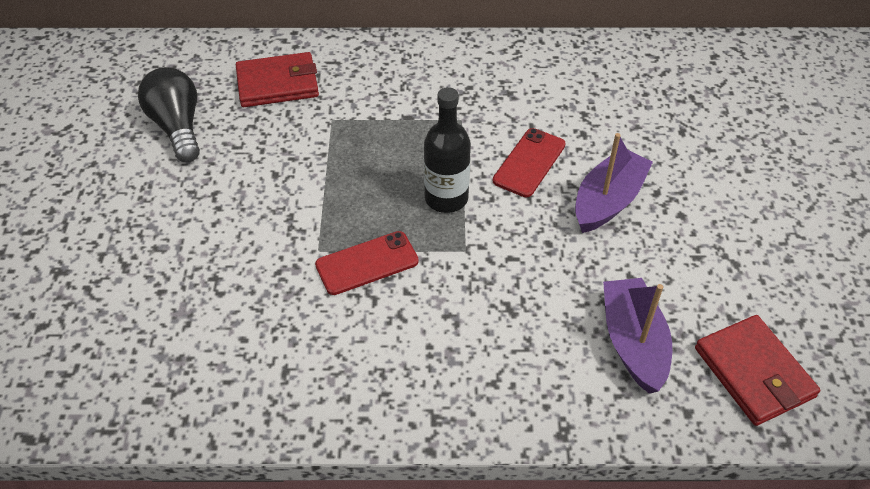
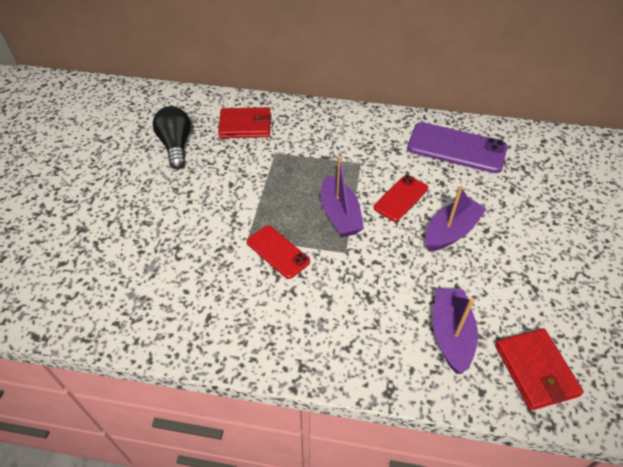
camera: 10 degrees right, 0 degrees up
red phone [315,231,419,295] -> red phone turned 60 degrees clockwise [247,225,310,279]
black bottle [424,87,471,213] -> purple boat [321,157,364,237]
none -> purple phone [407,122,507,173]

